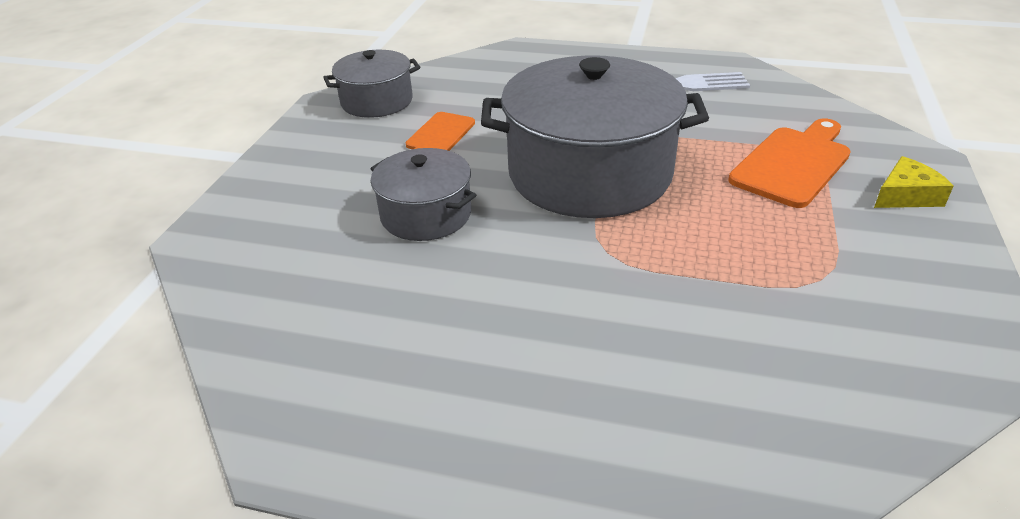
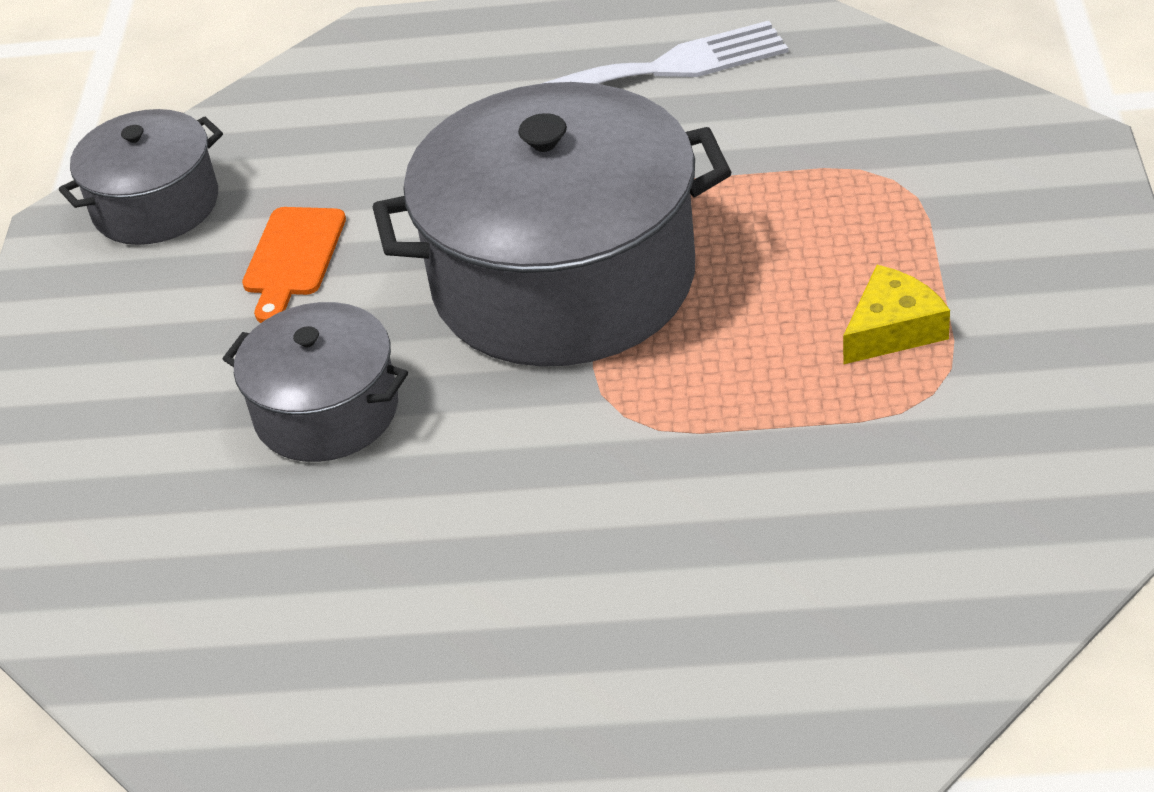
camera: 10 degrees left, 5 degrees up
orange cutting board [728,118,851,208] -> none
yellow cheese [874,156,953,208] -> yellow cheese moved to [843,265,950,365]

